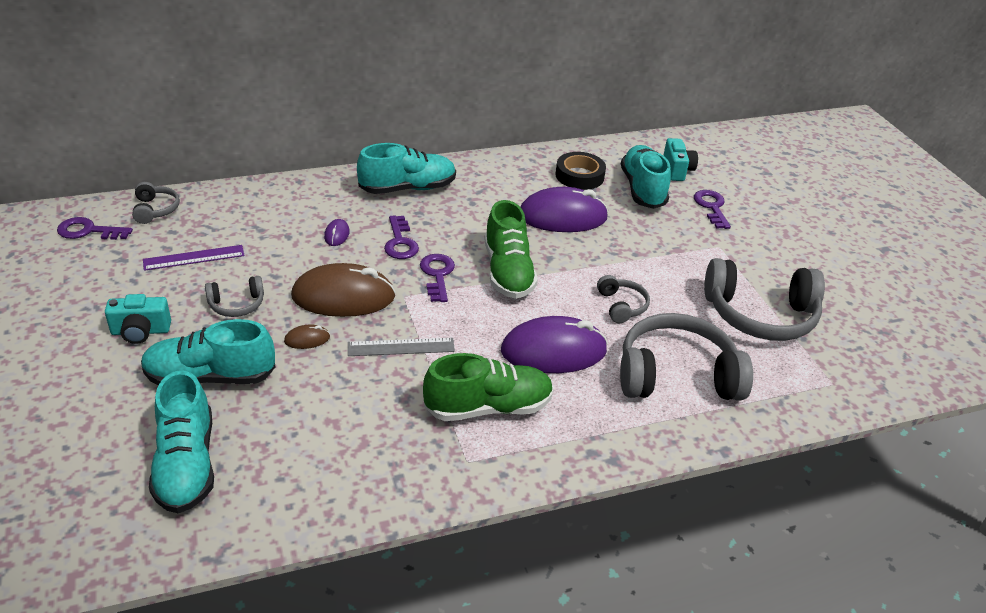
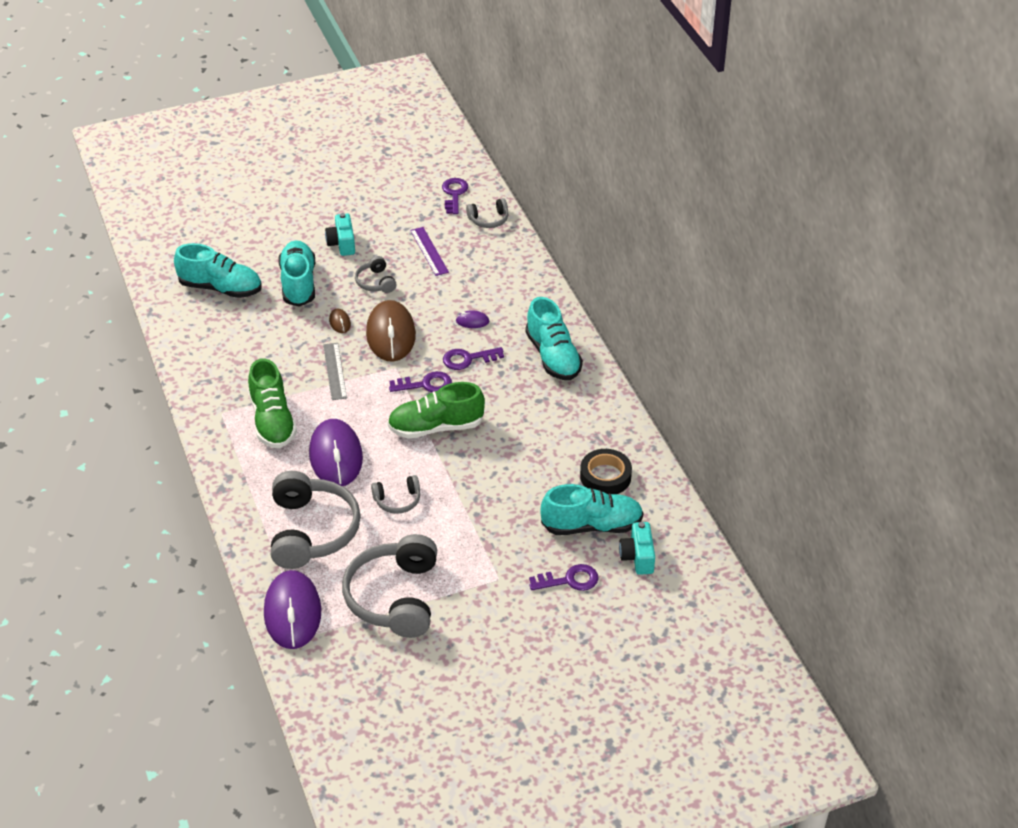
camera: 90 degrees right, 5 degrees up
turquoise shoe [149,370,214,513] -> turquoise shoe turned 150 degrees counterclockwise [174,243,262,298]
purple mouse [520,187,608,232] -> purple mouse moved to [264,570,321,649]
turquoise camera [663,138,698,181] -> turquoise camera turned 90 degrees clockwise [619,522,655,575]

